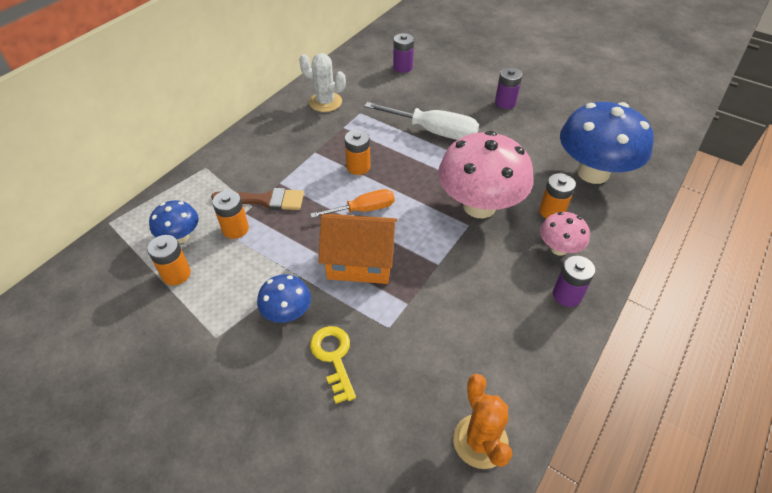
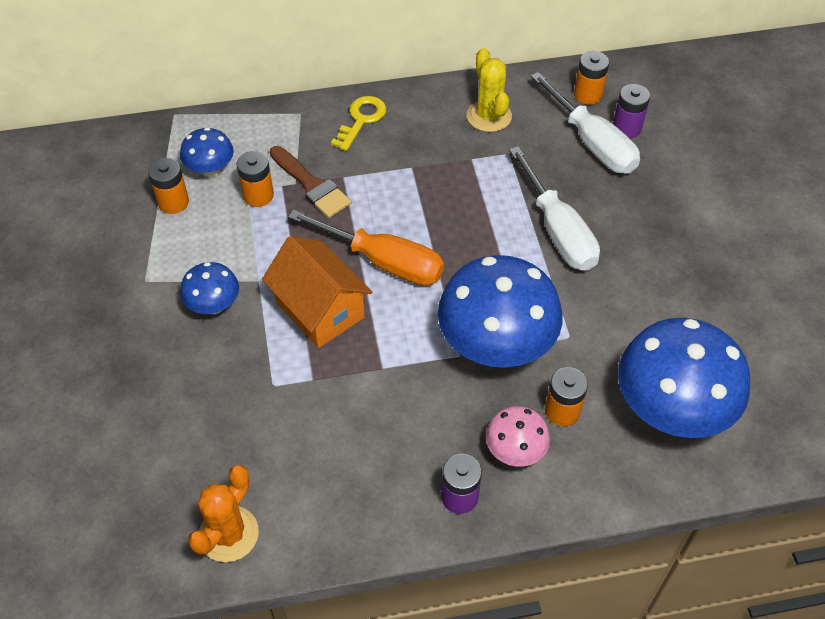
camera: 45 degrees right, 5 degrees up
white cactus [299,53,346,112] -> yellow cactus [467,48,512,132]
orange screwdriver [310,189,395,218] -> orange screwdriver [288,209,444,286], size x1.58
yellow key [310,326,356,404] -> yellow key moved to [331,96,386,151]
orange battery [345,130,370,175] -> orange battery moved to [574,51,609,105]
pink mushroom [438,131,533,218] -> blue mushroom [438,255,563,368]
purple battery [495,67,522,109] -> none
none -> white screwdriver [531,72,640,174]

